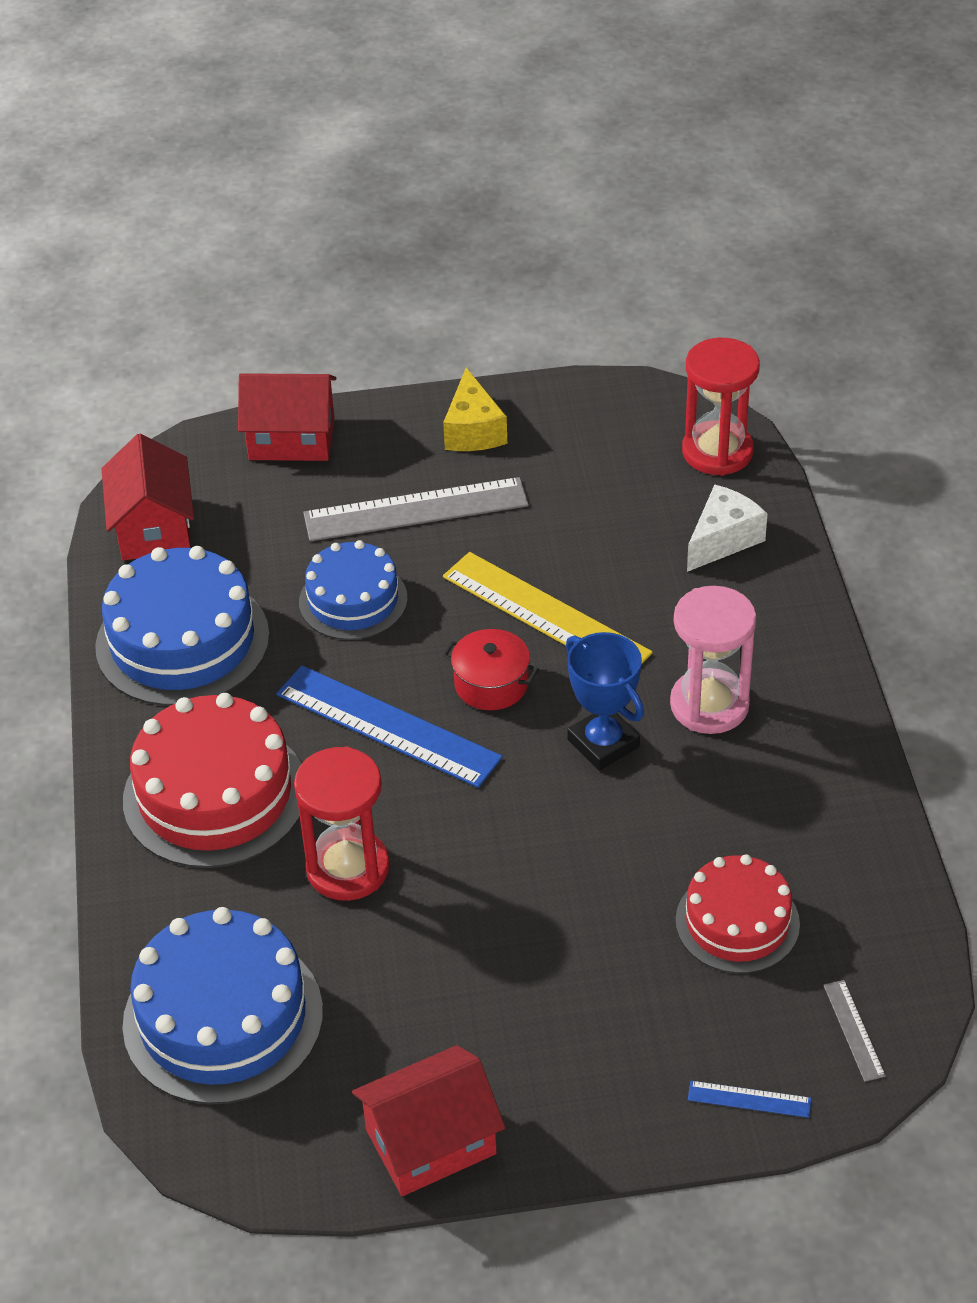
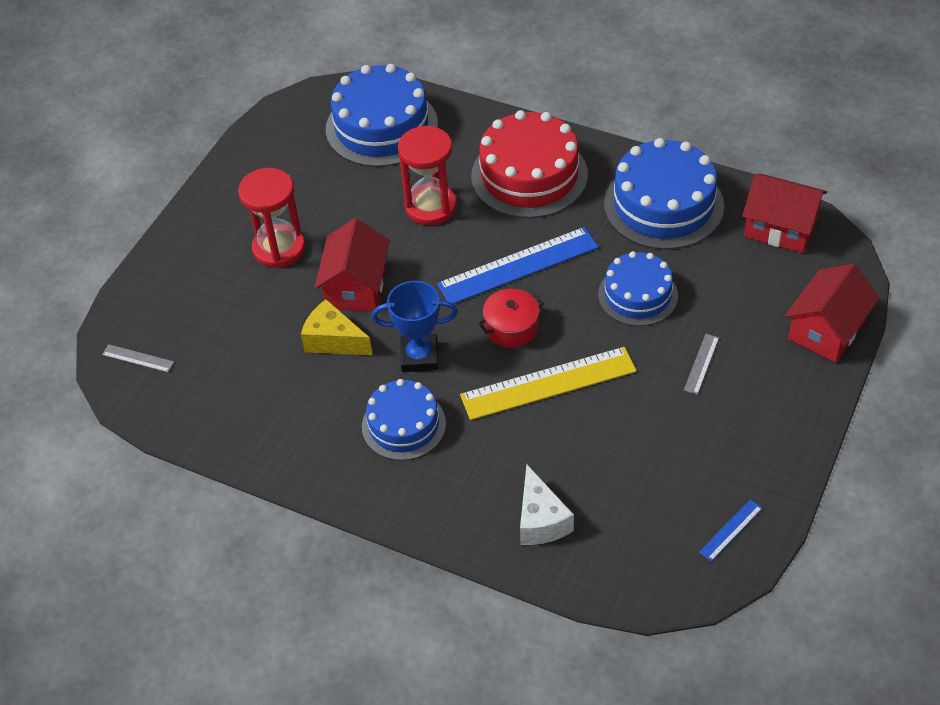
camera: 125 degrees right, 5 degrees up
grey ruler [303,477,529,541] -> grey ruler [684,334,719,395], size x0.44
red house [352,1045,505,1196] -> red house moved to [315,218,390,312]
yellow cheese [443,368,507,451] -> yellow cheese moved to [301,299,372,355]
pink hourglass [670,586,756,734] -> blue cake [362,379,446,461]
red cake [676,854,800,973] -> none
red hourglass [682,338,760,476] -> red hourglass moved to [238,168,305,268]
blue ruler [688,1081,811,1118] -> blue ruler moved to [699,499,762,561]

